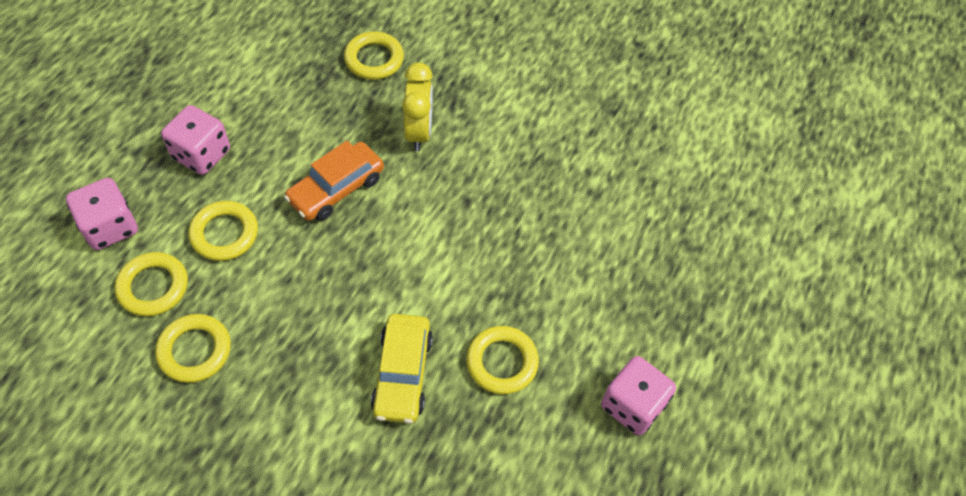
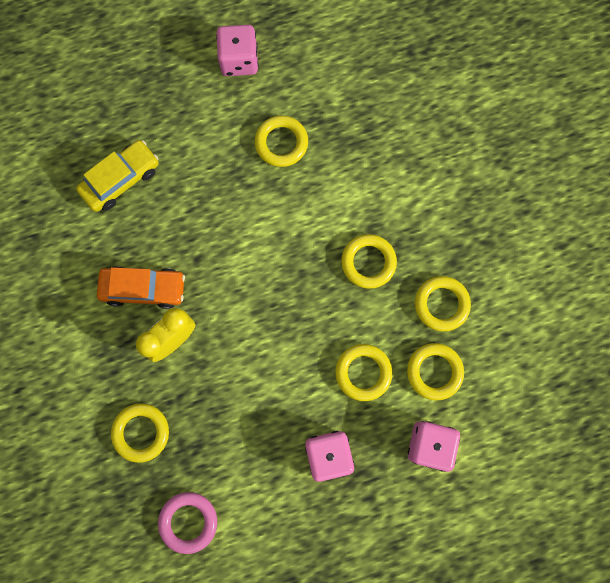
camera: 130 degrees left, 20 degrees up
orange car [284,141,384,221] -> orange car moved to [97,266,185,309]
yellow car [371,314,433,423] -> yellow car moved to [76,140,159,212]
none -> pink ring [158,492,217,554]
none -> yellow ring [341,234,397,289]

